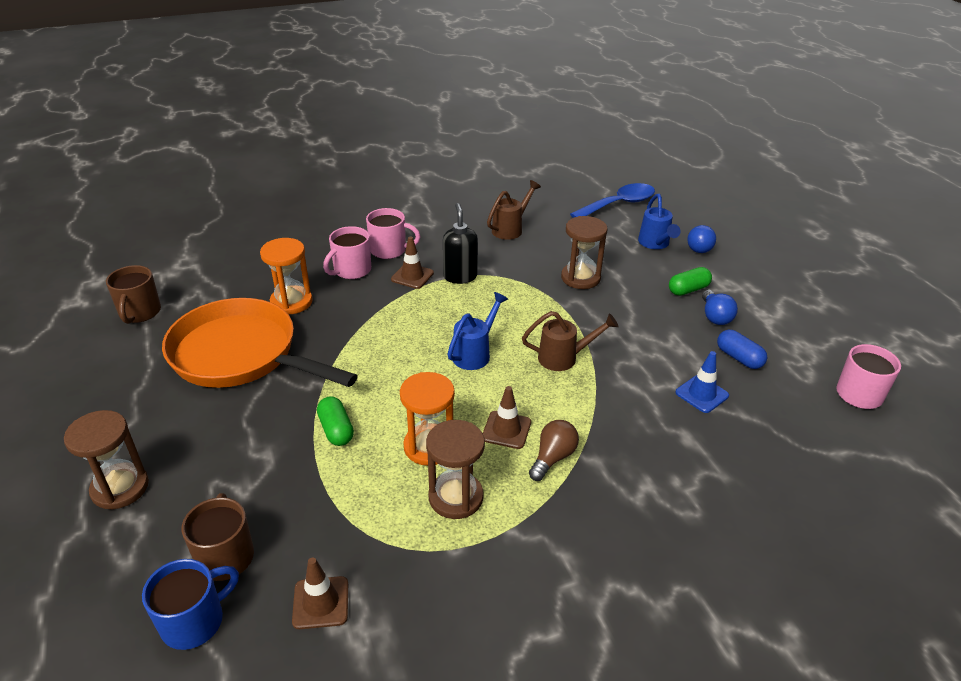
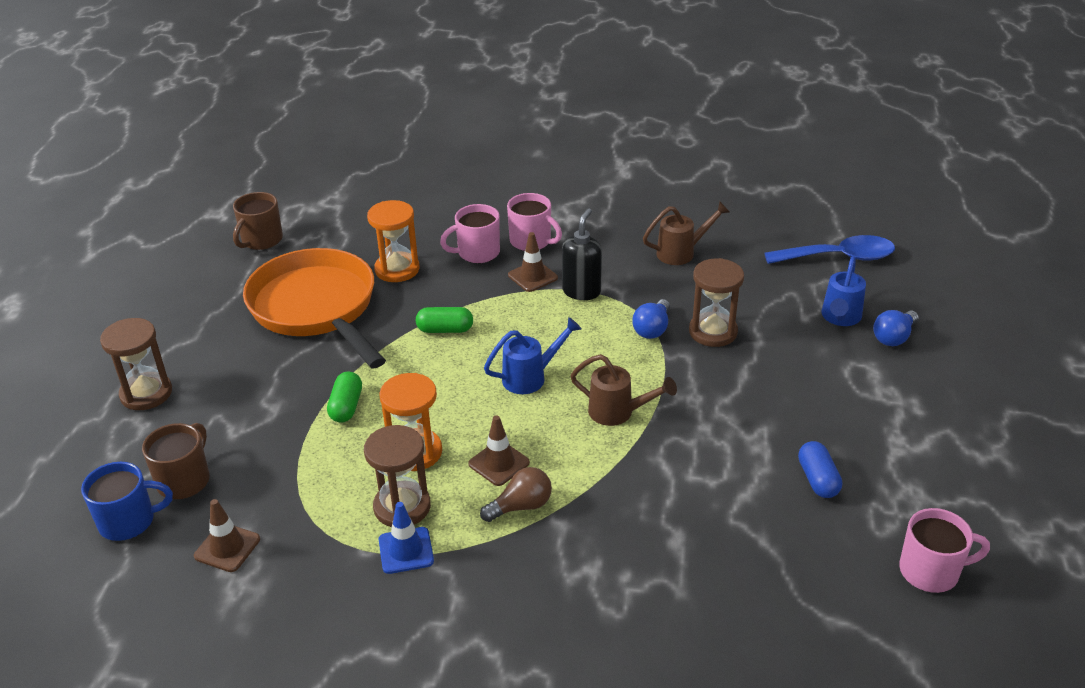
camera: 30 degrees right, 0 degrees up
green capsule [669,267,712,296] -> green capsule moved to [416,307,473,333]
blue traffic cone [675,351,729,413] -> blue traffic cone moved to [379,502,434,574]
blue light bulb [702,290,738,325] -> blue light bulb moved to [632,299,670,339]

